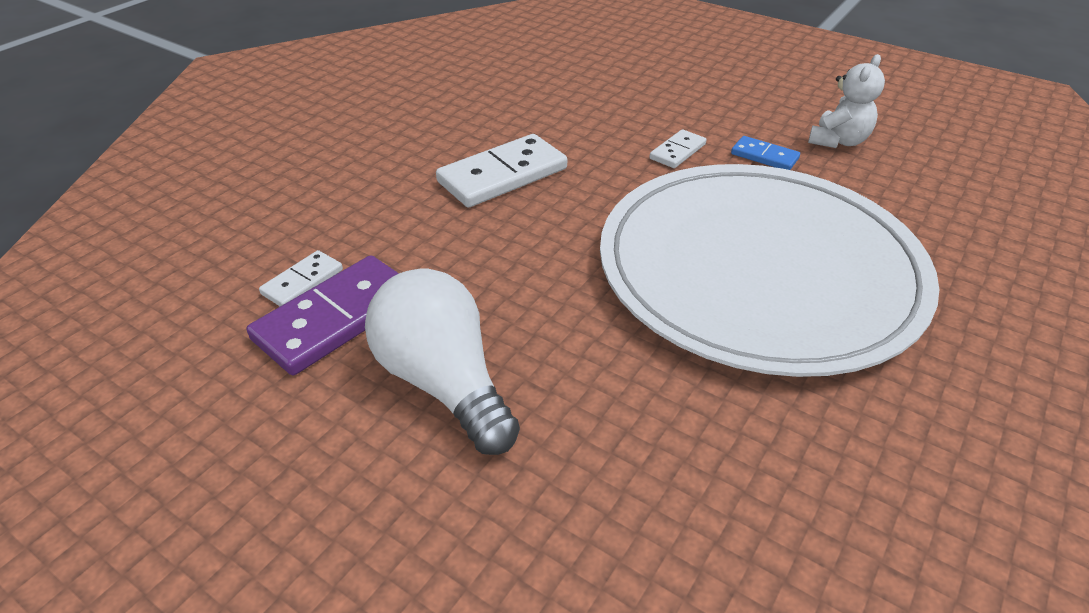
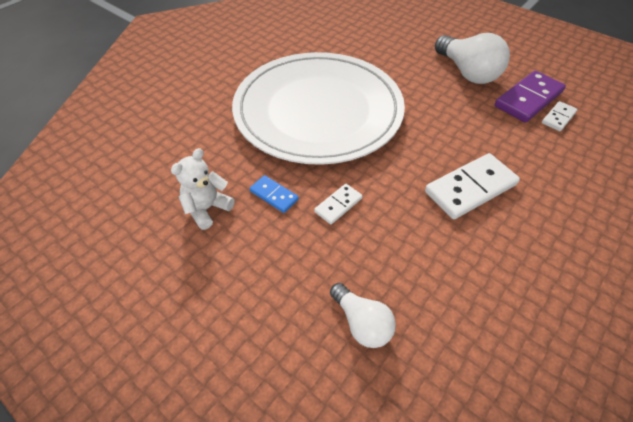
camera: 175 degrees left, 10 degrees up
none -> white light bulb [330,283,396,348]

